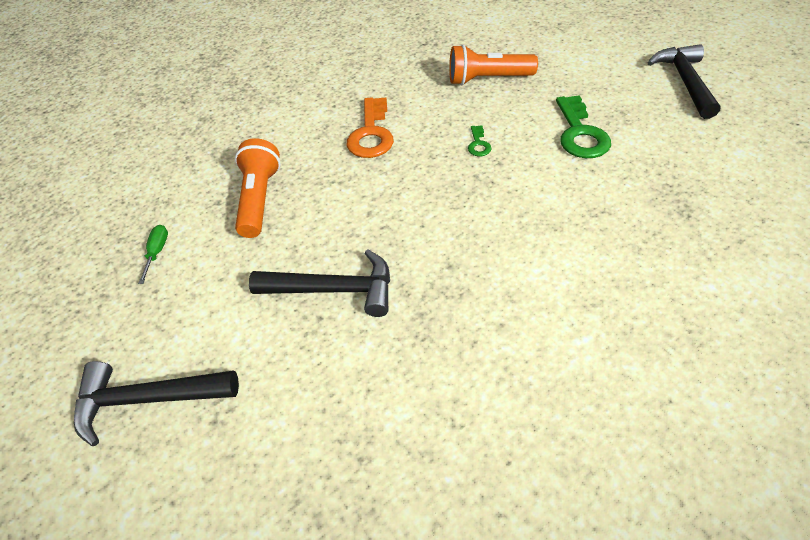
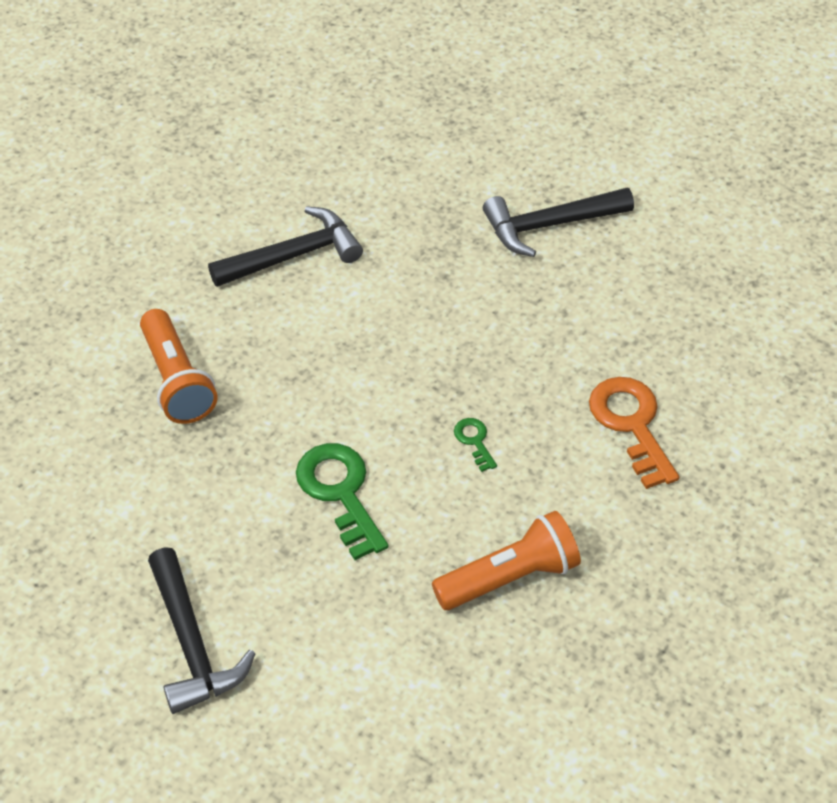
camera: 155 degrees right, 0 degrees up
black hammer [74,361,239,446] -> black hammer moved to [208,206,363,287]
green screwdriver [138,225,168,284] -> none
orange flashlight [235,138,281,238] -> orange flashlight moved to [140,309,218,424]

